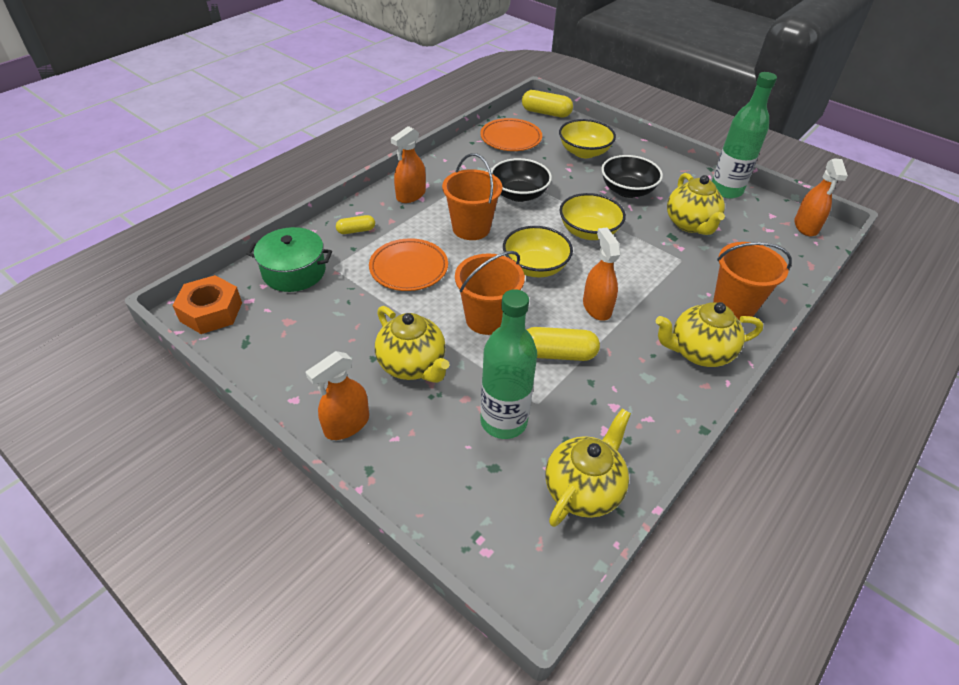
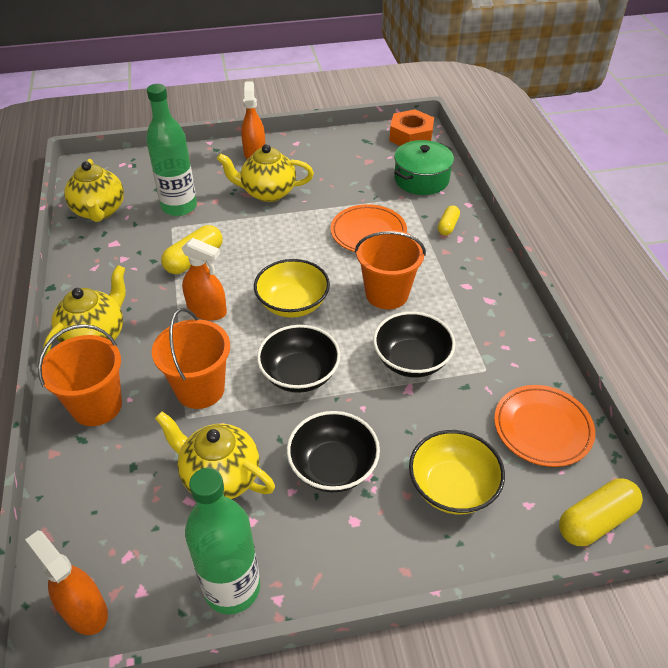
camera: 130 degrees right, 0 degrees up
orange spray bottle [391,126,426,203] -> none
orange bucket [455,251,525,335] -> orange bucket moved to [152,308,230,409]
yellow bowl [560,193,626,240] -> black bowl [257,325,341,393]

